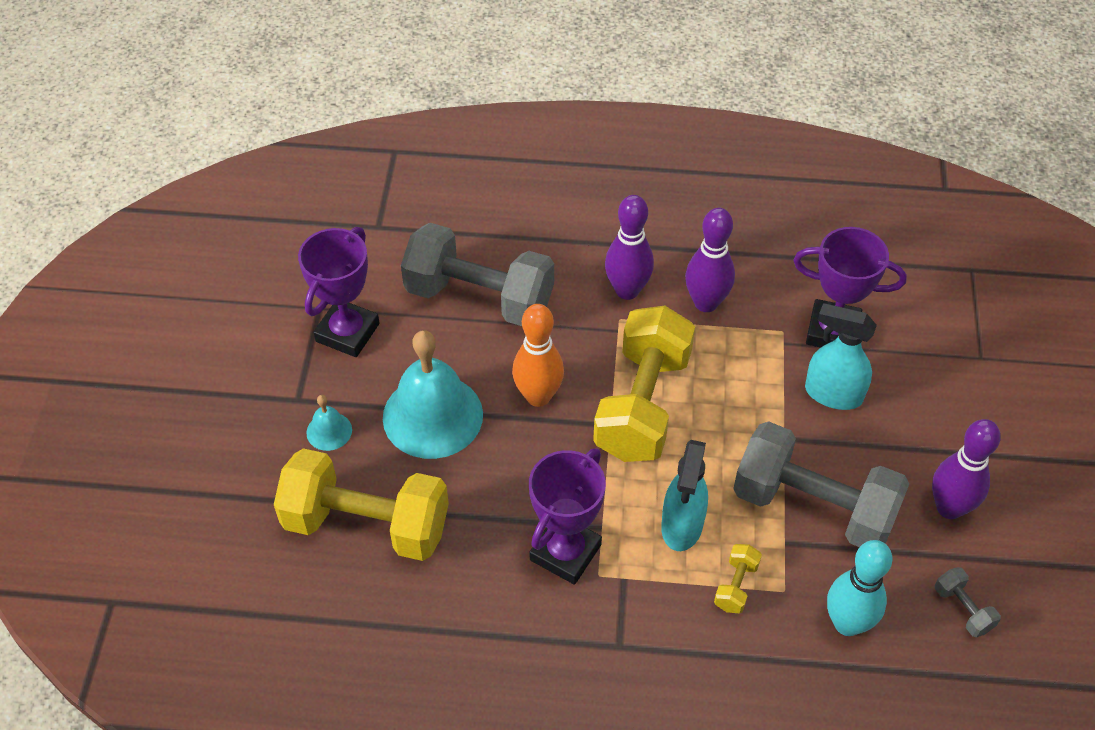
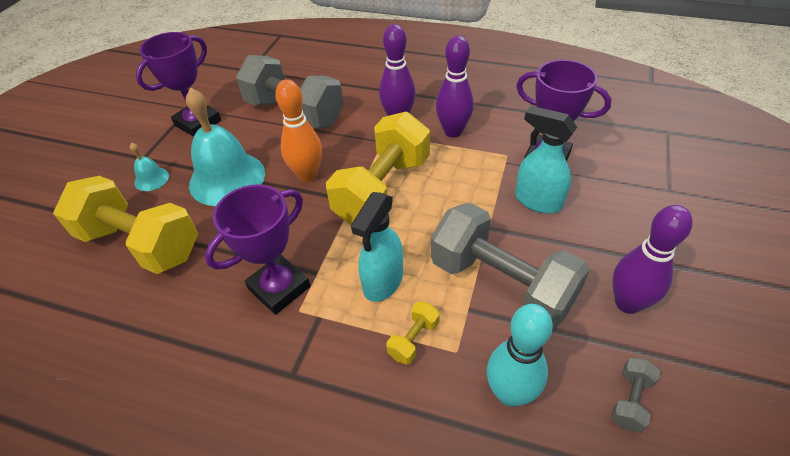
camera: 15 degrees right, 5 degrees down
grey dumbbell [935,567,1001,637] -> grey dumbbell turned 45 degrees clockwise [611,357,660,433]

